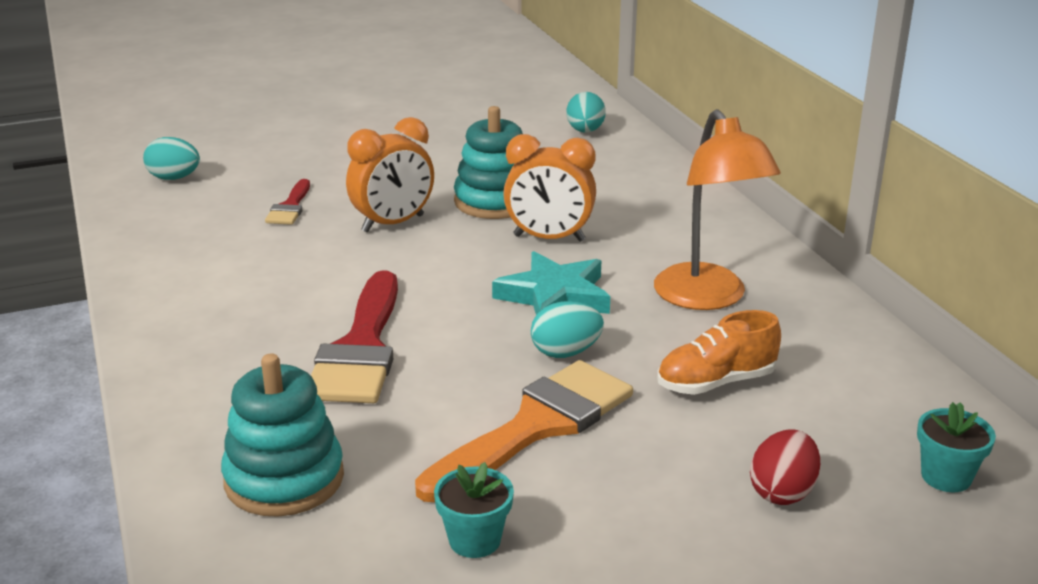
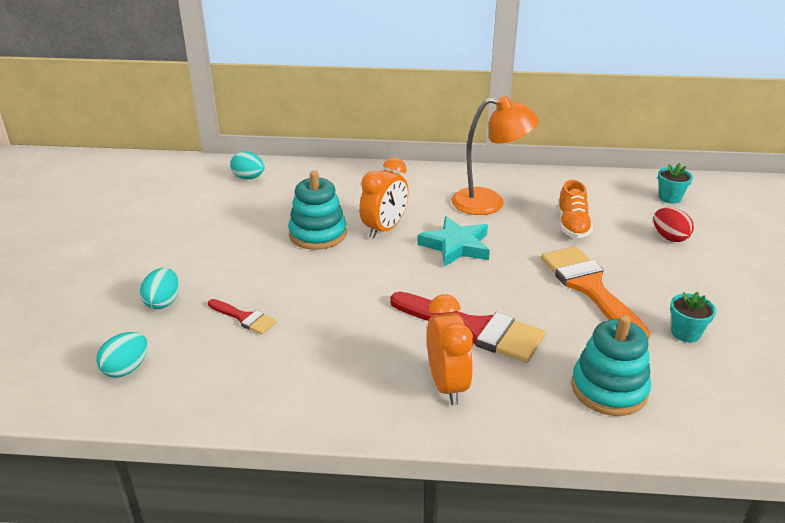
camera: 65 degrees left, 5 degrees up
orange clock [346,117,434,233] -> orange clock moved to [427,294,473,405]
turquoise egg [531,301,604,358] -> turquoise egg moved to [140,268,179,309]

